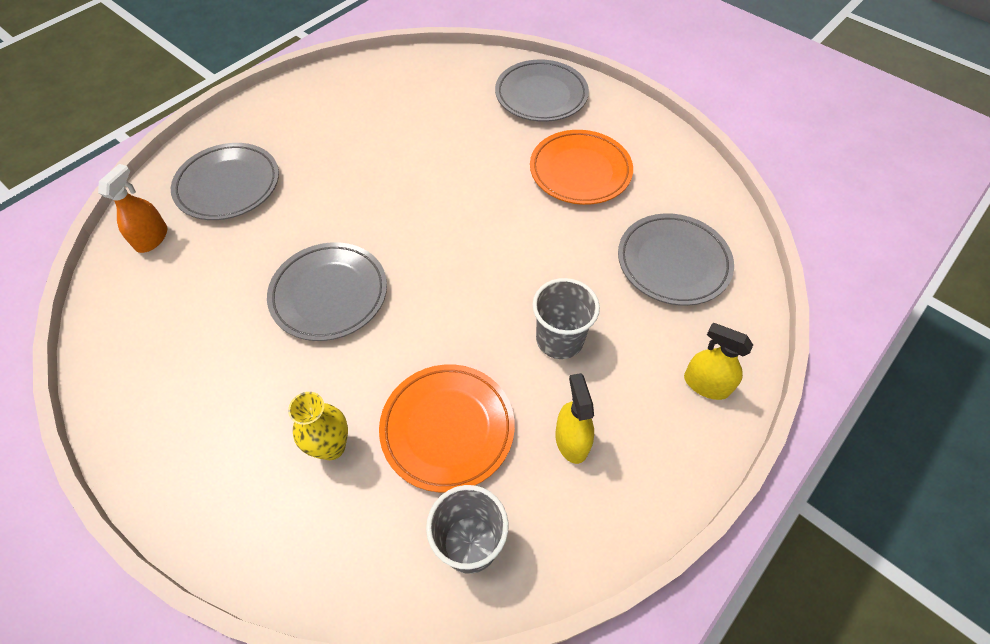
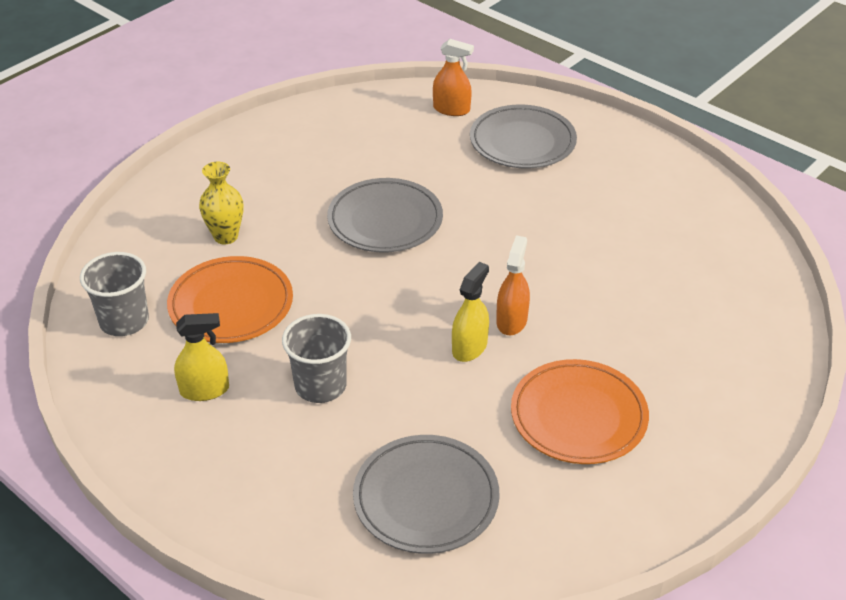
camera: 90 degrees right, 15 degrees down
grey plate [495,60,589,122] -> none
yellow spray bottle [684,323,753,400] -> yellow spray bottle moved to [452,262,489,362]
none -> orange spray bottle [496,236,530,335]

